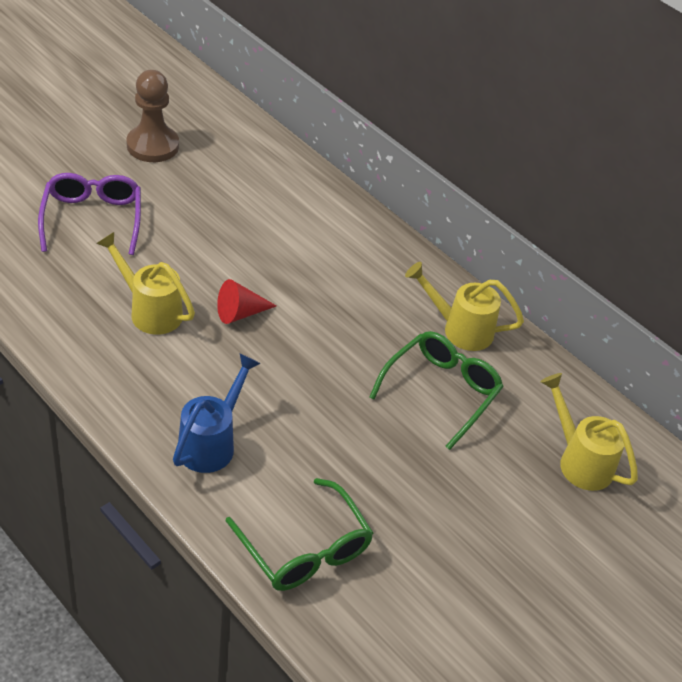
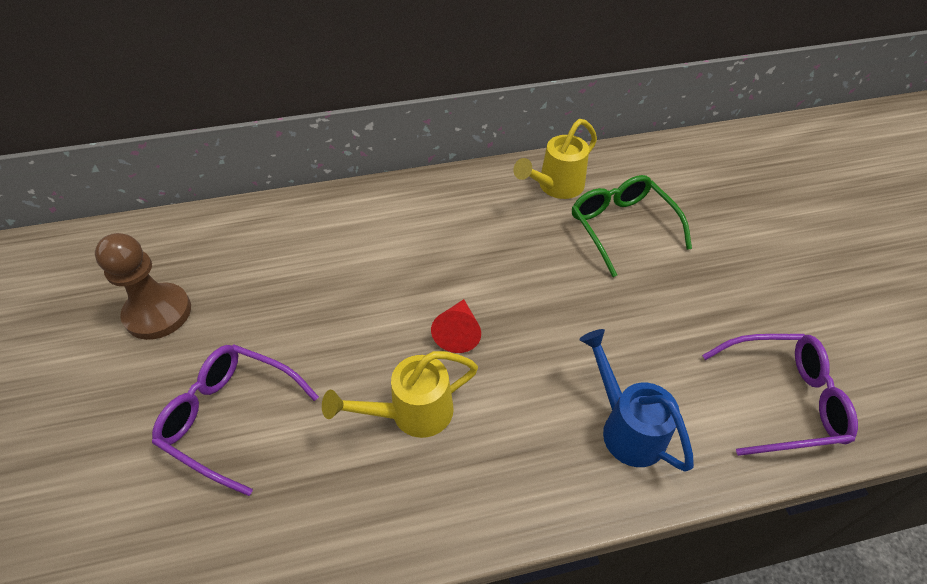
camera: 55 degrees left, 5 degrees up
green glasses [226,478,373,591] -> purple glasses [702,334,858,456]
yellow watering can [540,373,638,491] -> none

